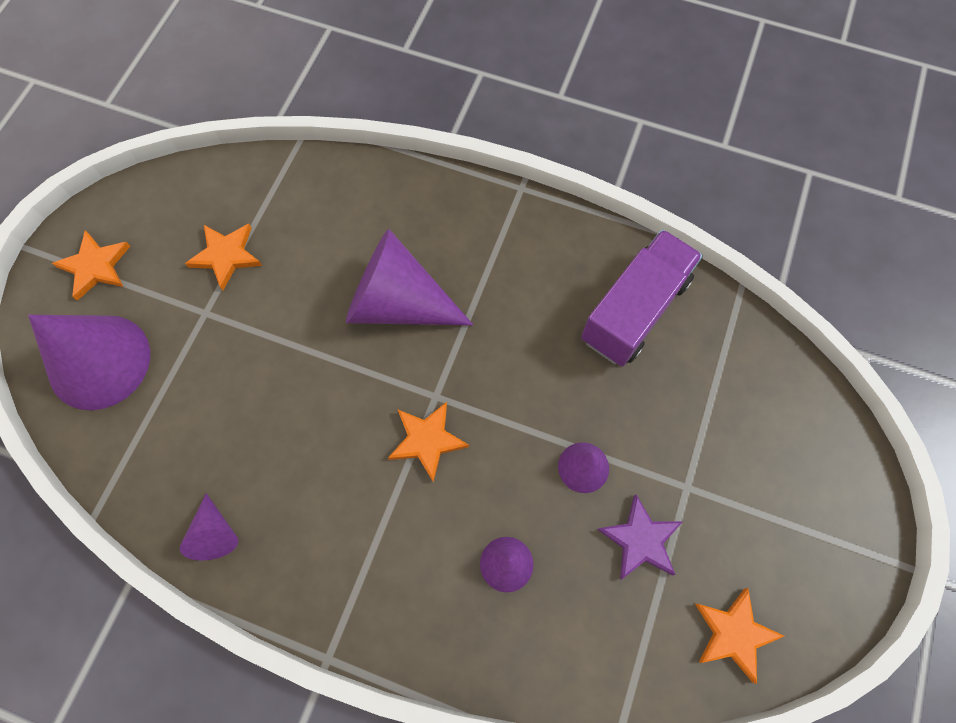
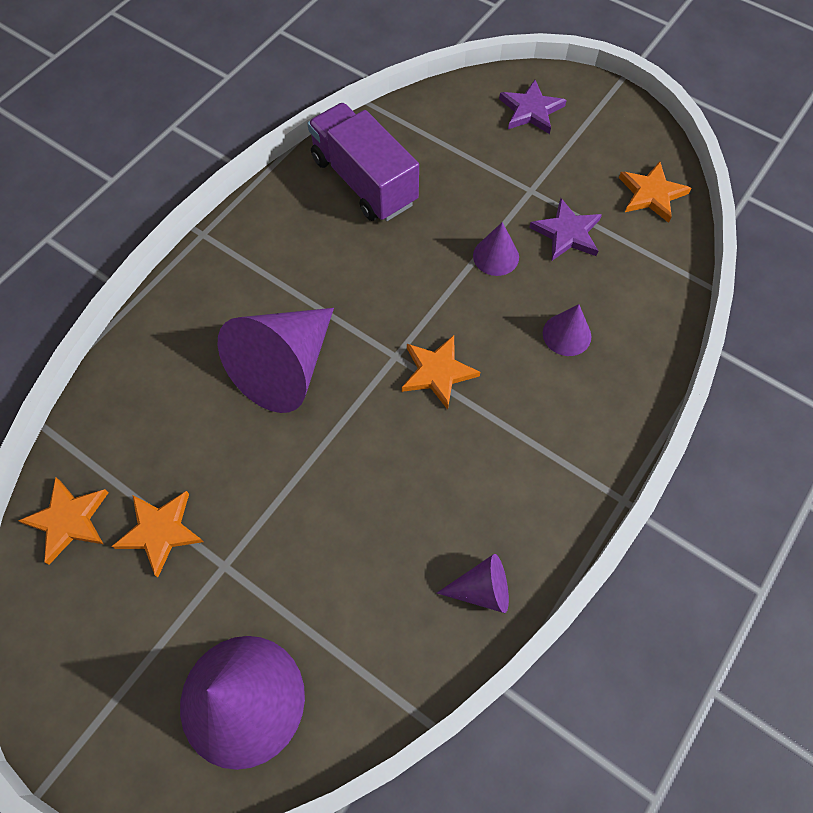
camera: 75 degrees left, 5 degrees down
orange star [52,230,130,301] -> orange star moved to [18,477,109,565]
none -> purple star [499,80,567,134]

